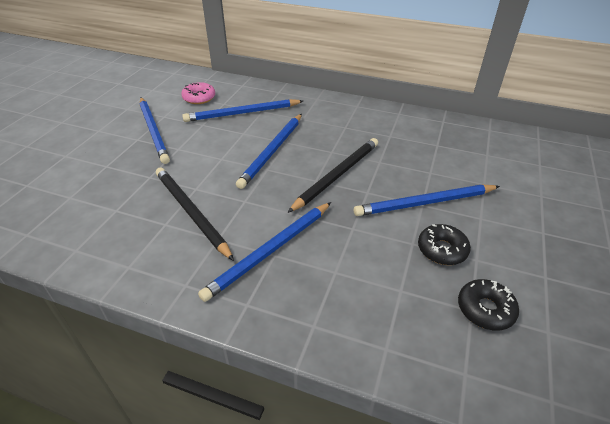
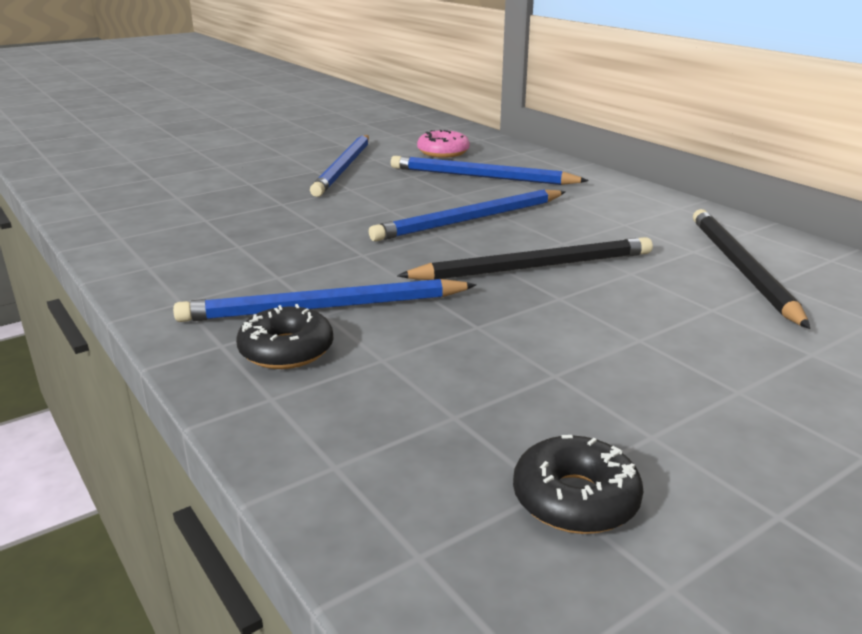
camera: 35 degrees right, 15 degrees down
black pencil [156,168,234,261] -> black pencil moved to [693,209,810,329]
blue pencil [354,184,500,216] -> none
black donut [418,224,471,265] -> black donut moved to [236,304,333,369]

